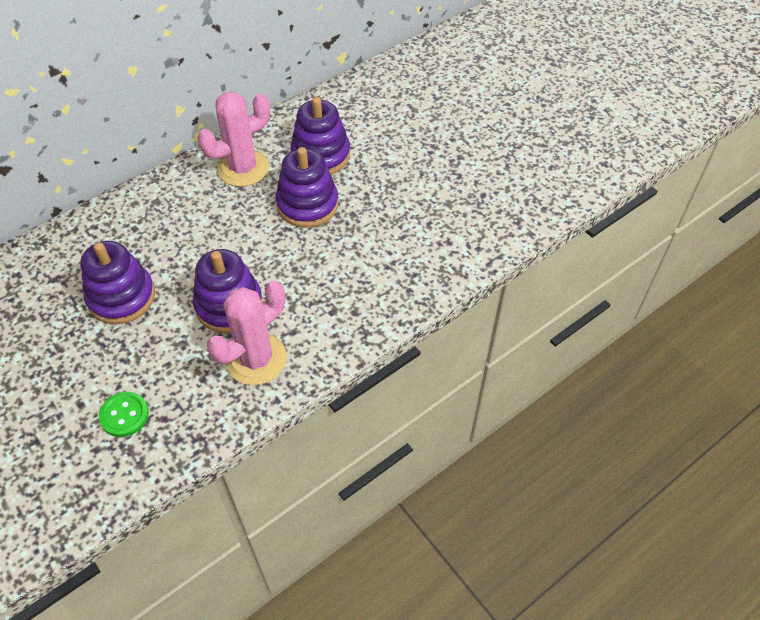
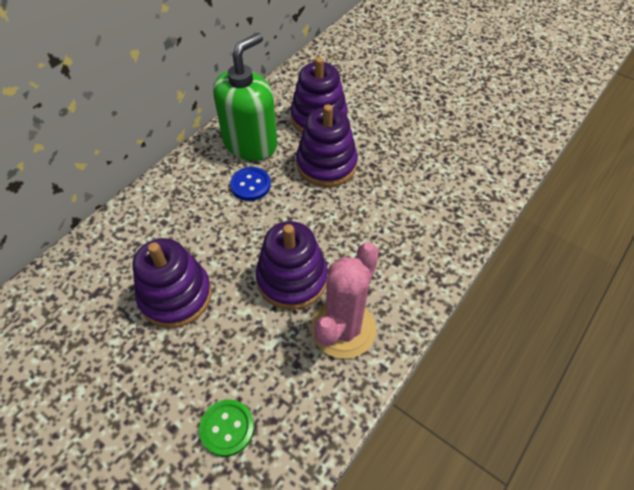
camera: 15 degrees left, 0 degrees up
pink cactus [197,91,270,187] -> green soap dispenser [213,33,277,161]
none -> blue button [230,167,271,201]

